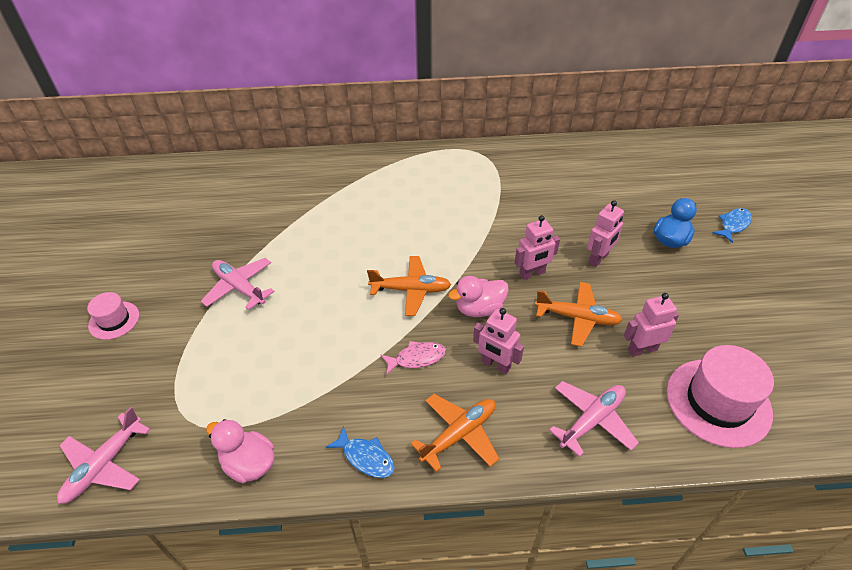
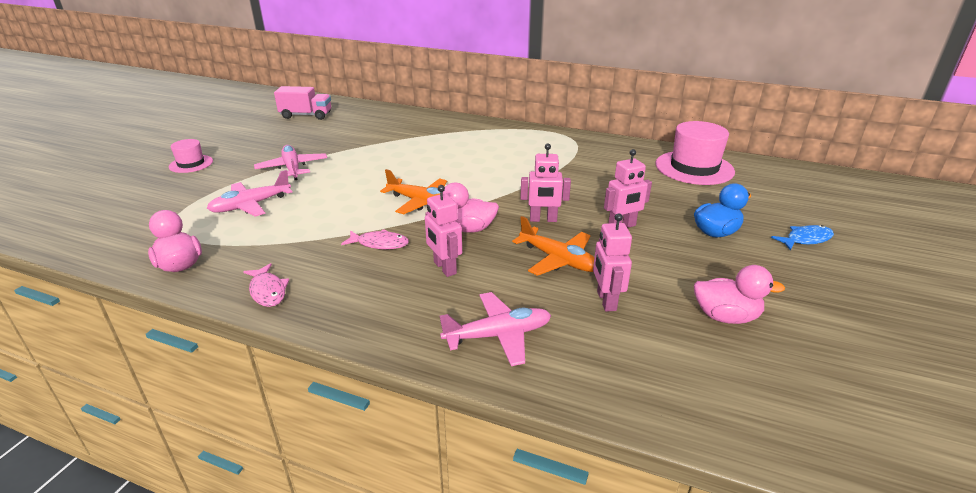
camera: 25 degrees right, 15 degrees down
pink plane [57,407,150,504] -> pink plane moved to [207,170,293,216]
blue fish [326,426,395,478] -> pink fish [243,263,289,307]
orange plane [411,394,499,472] -> none
pink robot [624,293,679,357] -> pink robot turned 105 degrees counterclockwise [593,213,632,312]
pink hat [667,345,774,448] -> pink hat moved to [655,121,735,185]
none -> pink truck [274,86,331,120]
none -> pink duck [694,265,785,324]

